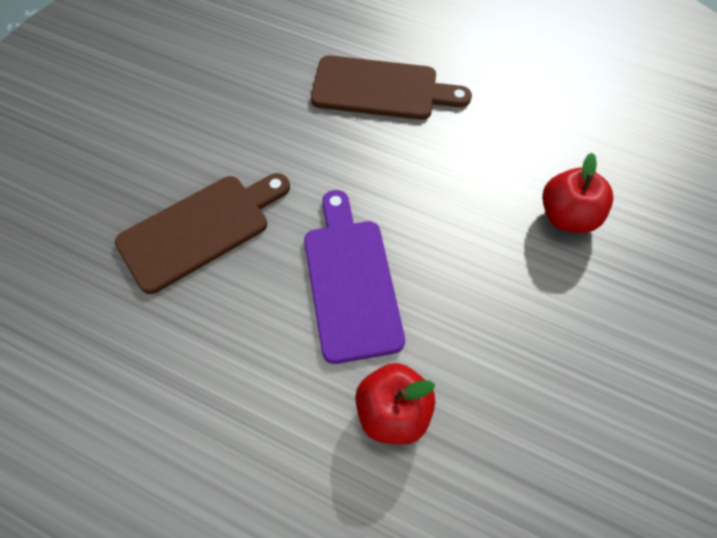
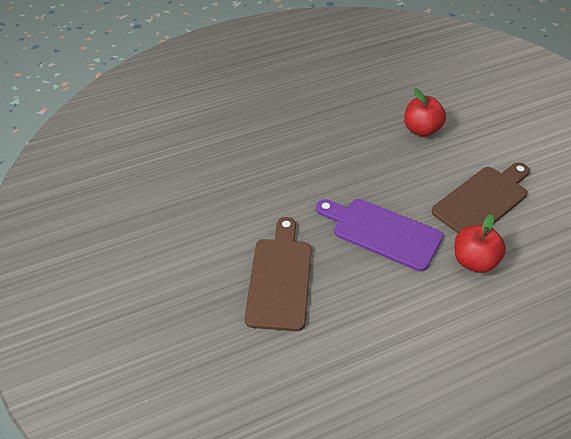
camera: 50 degrees left, 15 degrees down
brown cutting board [311,55,472,120] -> brown cutting board moved to [432,163,530,233]

